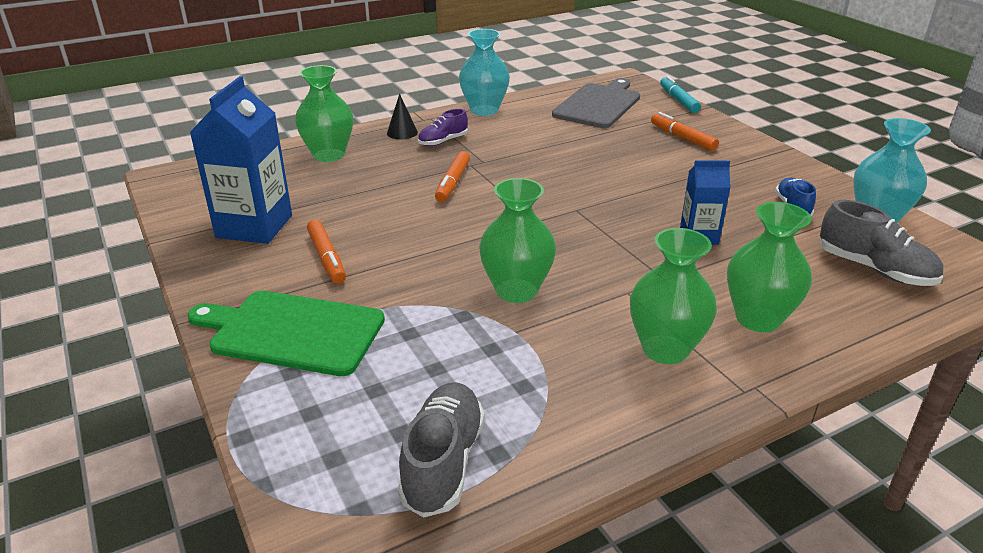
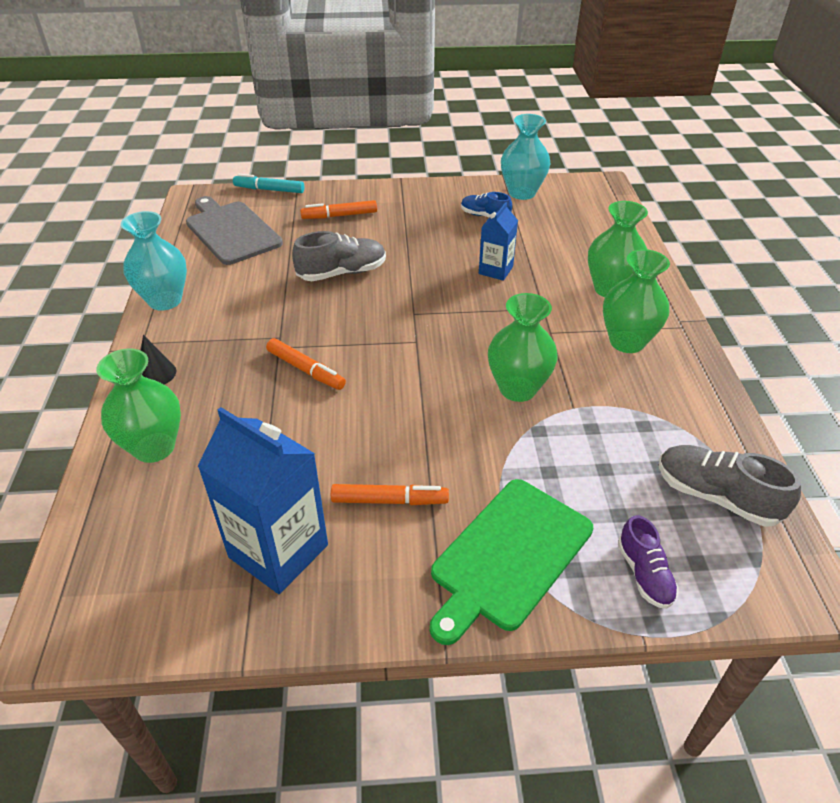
camera: 65 degrees left, 10 degrees up
purple shoe [418,109,468,146] -> purple shoe moved to [618,515,679,609]
grey shoe [820,200,943,286] -> grey shoe moved to [292,231,386,281]

